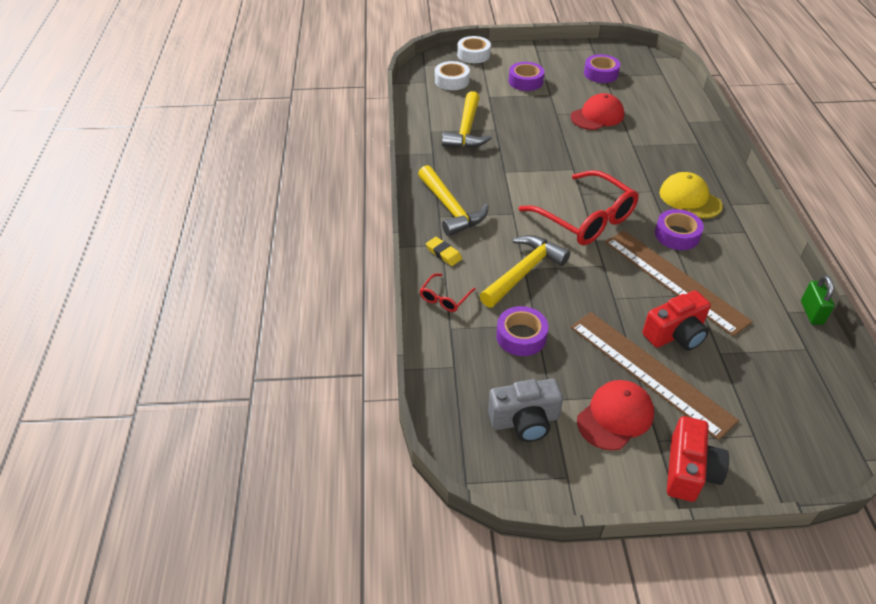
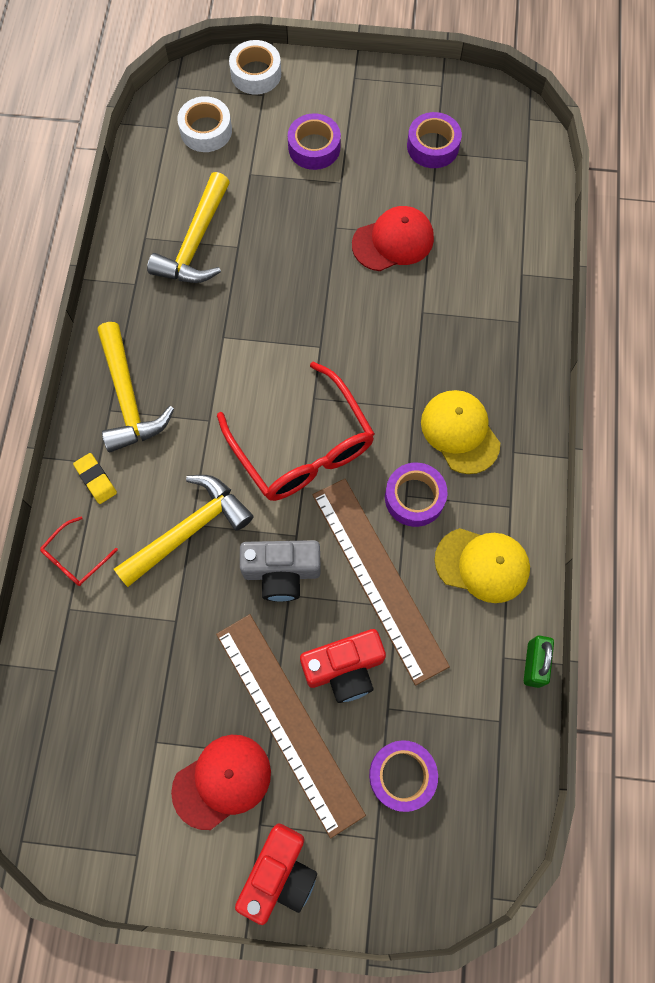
camera: 10 degrees right, 25 degrees up
grey camera [488,379,563,442] -> grey camera moved to [240,540,321,602]
purple tape [496,306,548,356] -> purple tape moved to [369,740,438,812]
none -> yellow cap [434,528,530,603]

